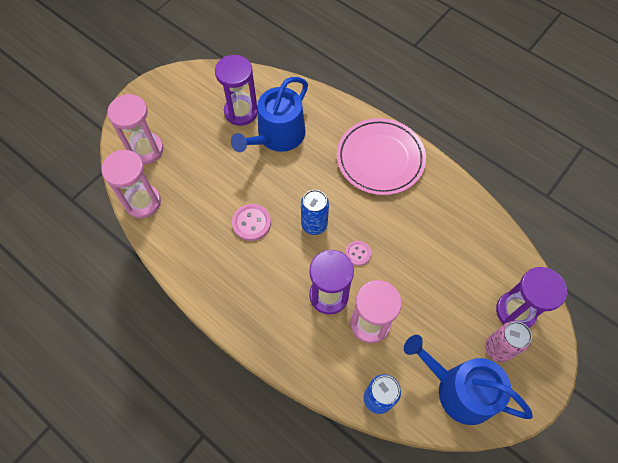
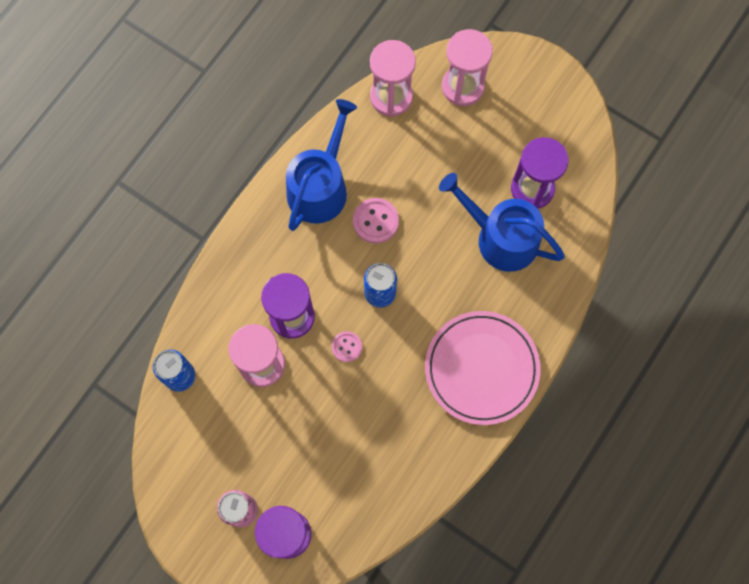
camera: 85 degrees right, 10 degrees up
blue watering can [404,335,533,425] -> blue watering can moved to [286,99,357,231]

